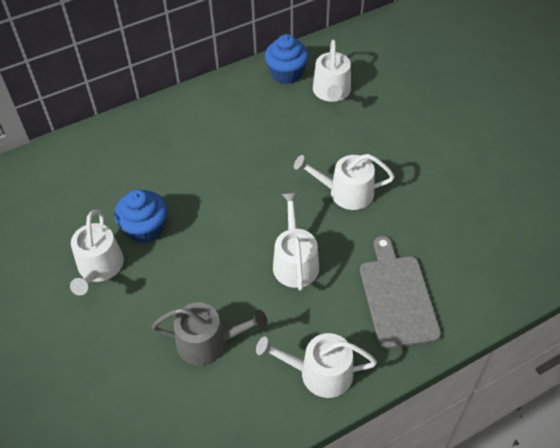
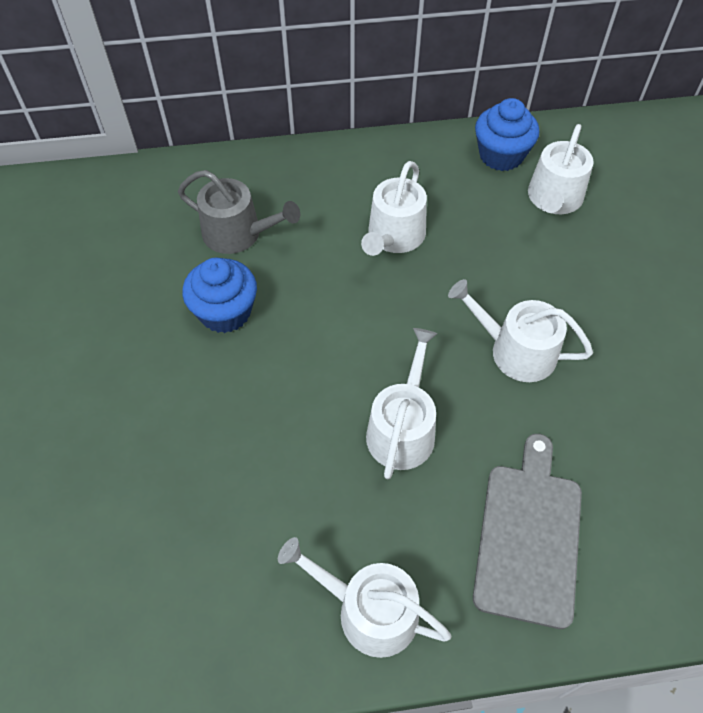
camera: 20 degrees right, 5 degrees up
white watering can [70,210,124,295] -> white watering can moved to [361,161,427,256]
grey watering can [152,302,268,365] -> grey watering can moved to [178,170,300,254]

